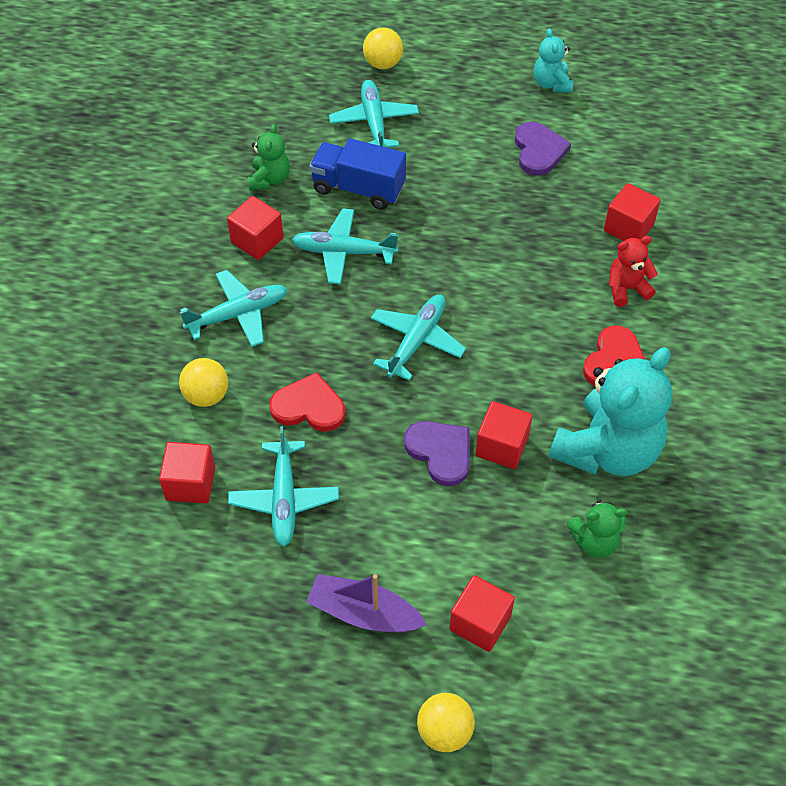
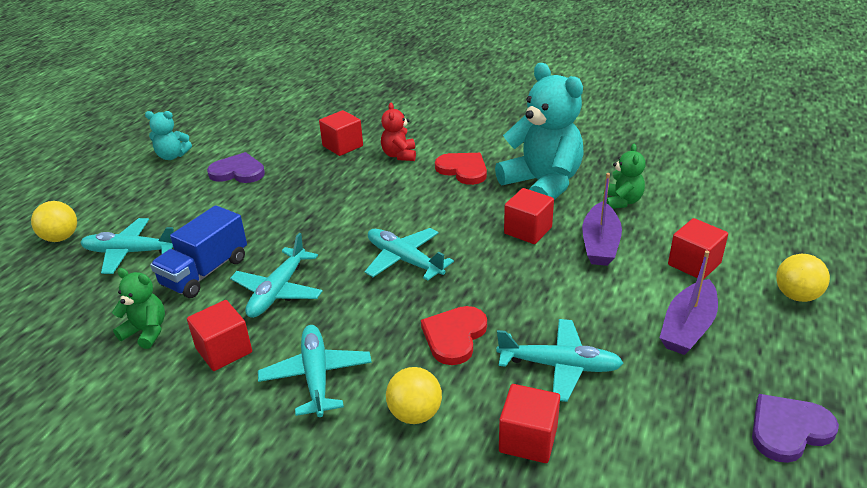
camera: 75 degrees left, 20 degrees down
purple heart [404,421,470,486] -> purple heart moved to [752,394,839,463]
none -> purple boat [582,173,622,266]

